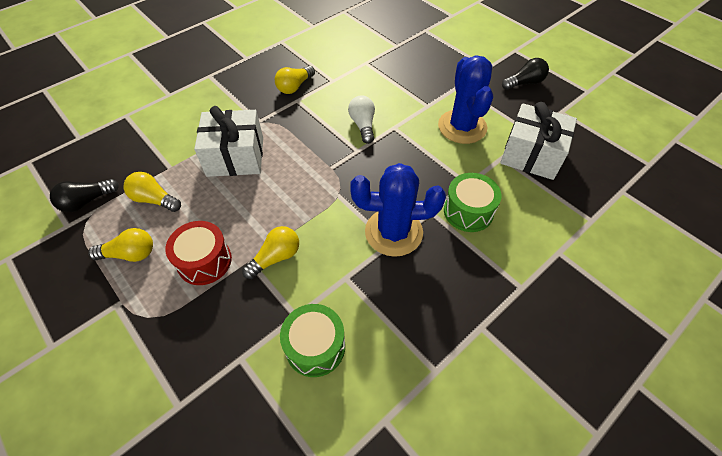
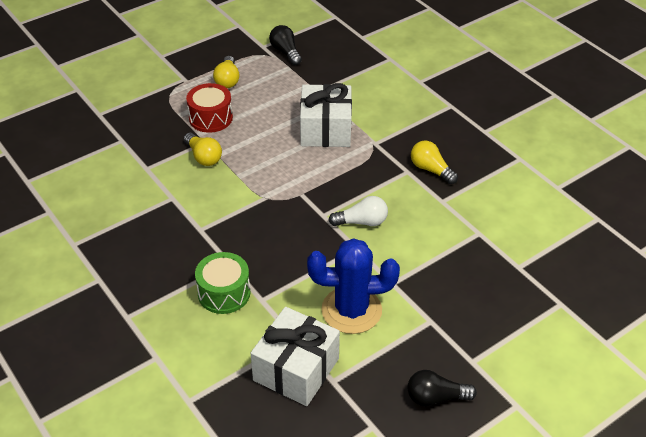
camera: 95 degrees right, 10 degrees down
yellow light bulb [124,172,181,212] -> none
green drum [280,304,345,377] -> none
blue cactus [350,163,446,257] -> none
black light bulb [502,58,549,90] -> black light bulb turned 105 degrees clockwise [407,370,477,407]

